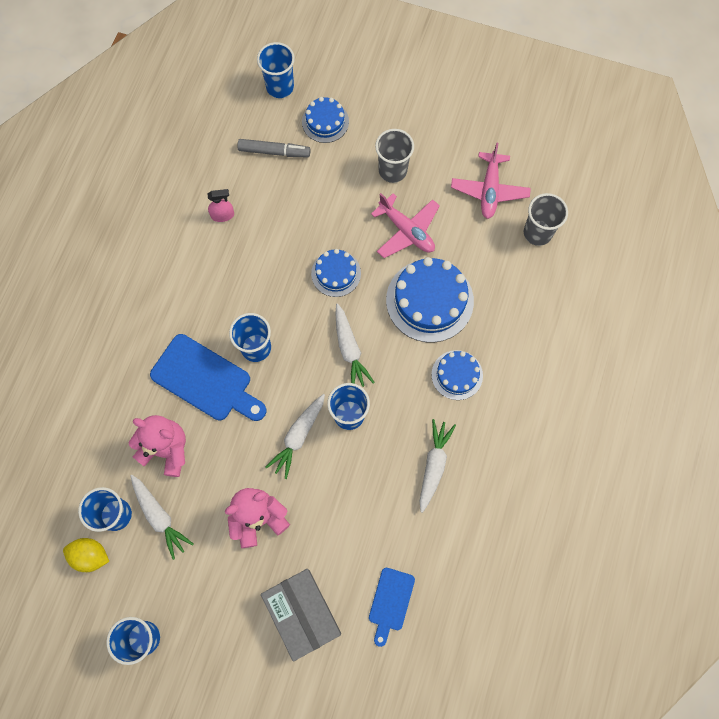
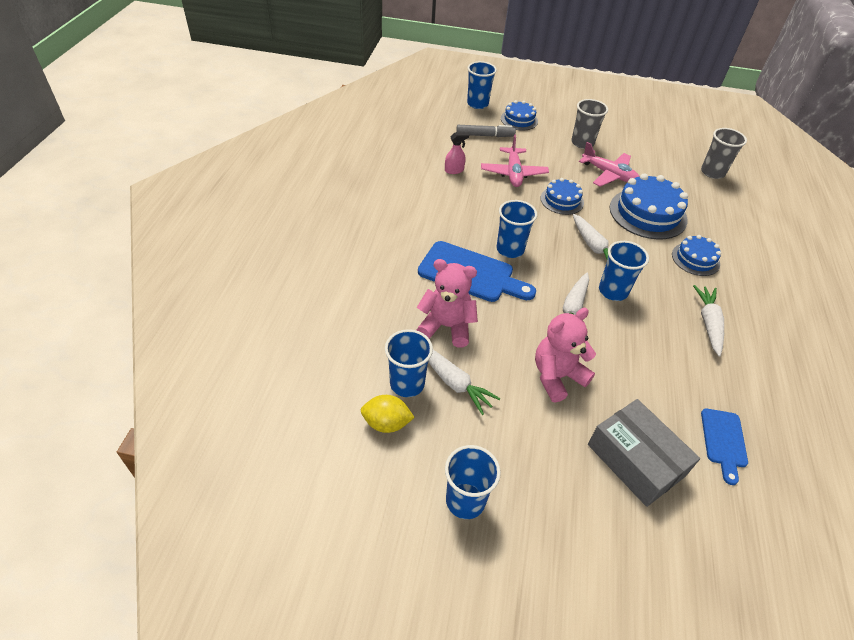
camera: 10 degrees left, 25 degrees down
pink plane [451,142,531,219] -> pink plane moved to [481,135,549,187]

